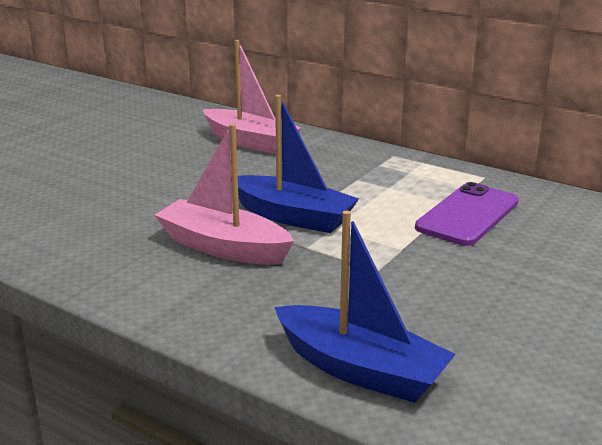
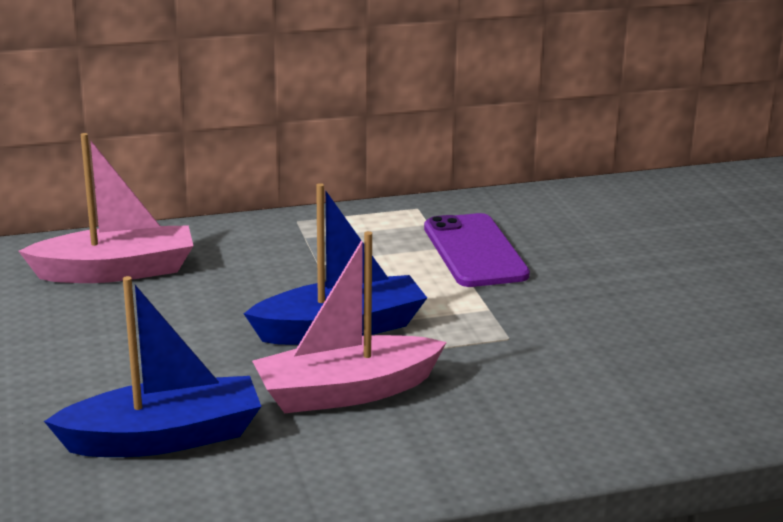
camera: 50 degrees left, 0 degrees up
blue boat [274,211,456,403] -> blue boat moved to [44,276,262,457]

